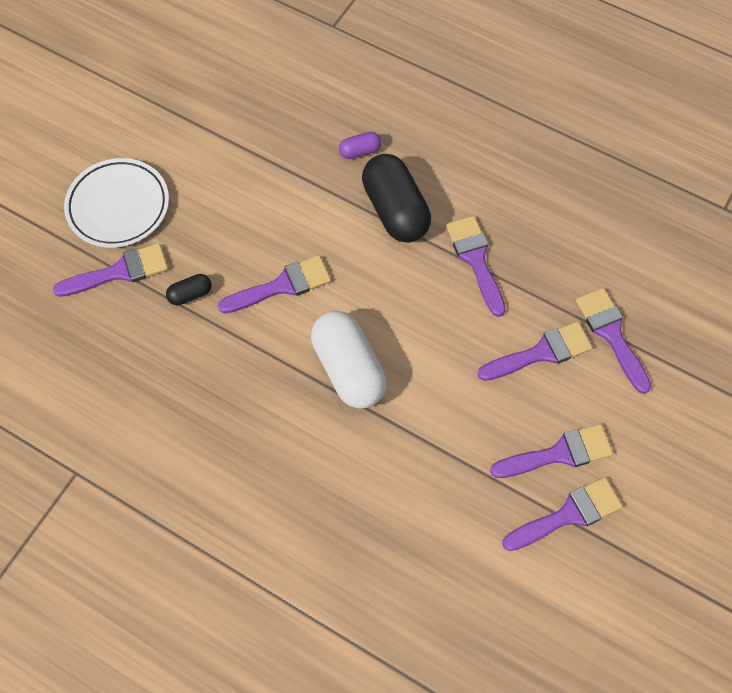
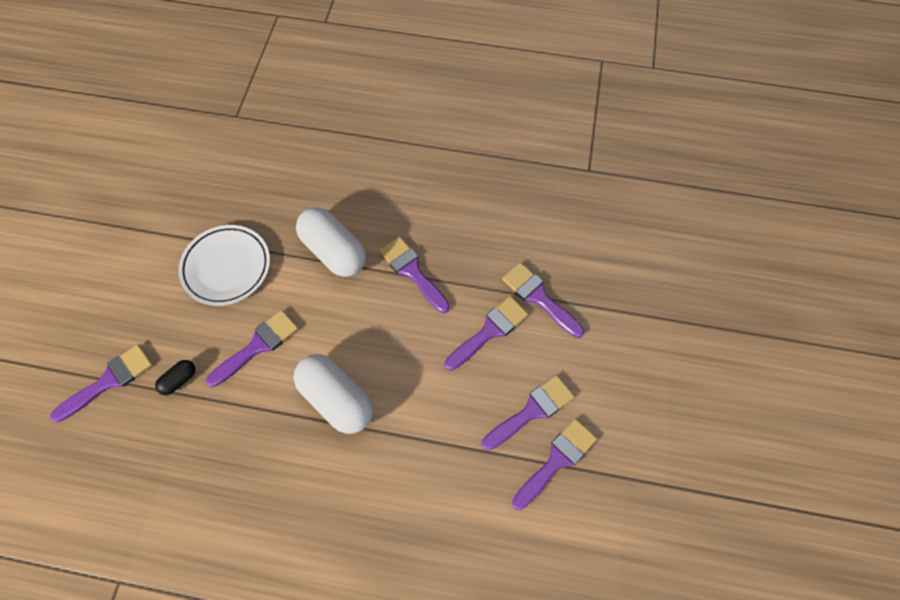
camera: 20 degrees left, 0 degrees up
white plate [64,158,169,248] -> white plate moved to [178,225,270,306]
purple capsule [339,132,382,159] -> none
black capsule [362,154,431,243] -> white capsule [296,207,366,277]

